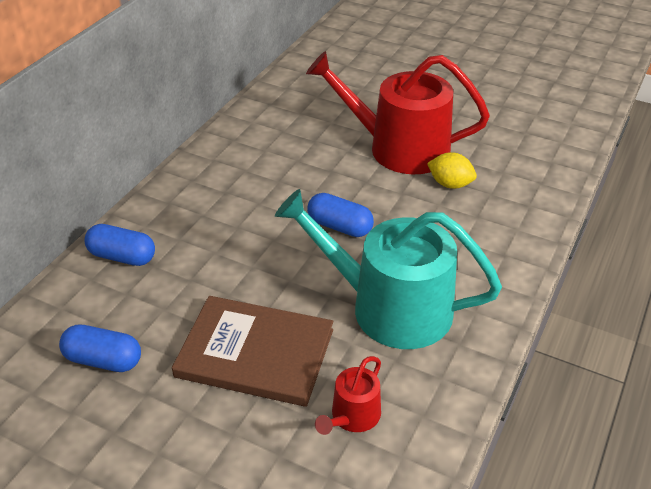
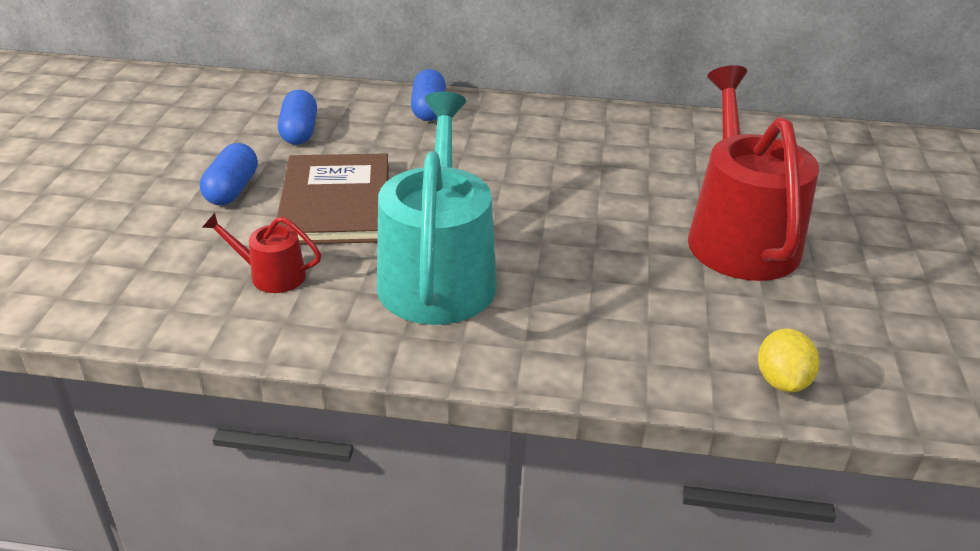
camera: 70 degrees right, 5 degrees down
blue capsule [307,193,374,237] -> blue capsule moved to [200,143,258,205]
yellow lemon [427,152,477,189] -> yellow lemon moved to [758,329,820,392]

